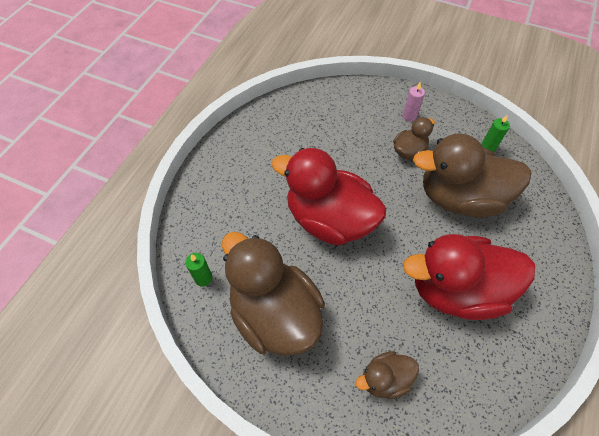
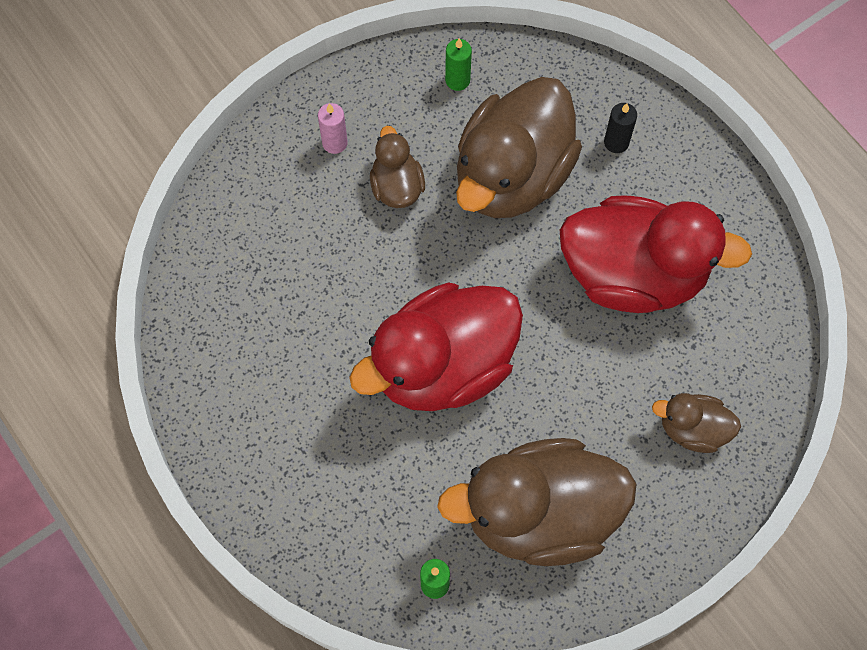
camera: 60 degrees left, 10 degrees up
brown duck [356,351,419,399] -> brown duck turned 90 degrees clockwise [652,393,741,453]
red duck [403,234,535,320] -> red duck turned 105 degrees counterclockwise [560,195,752,313]
none -> black candle [604,103,637,153]

